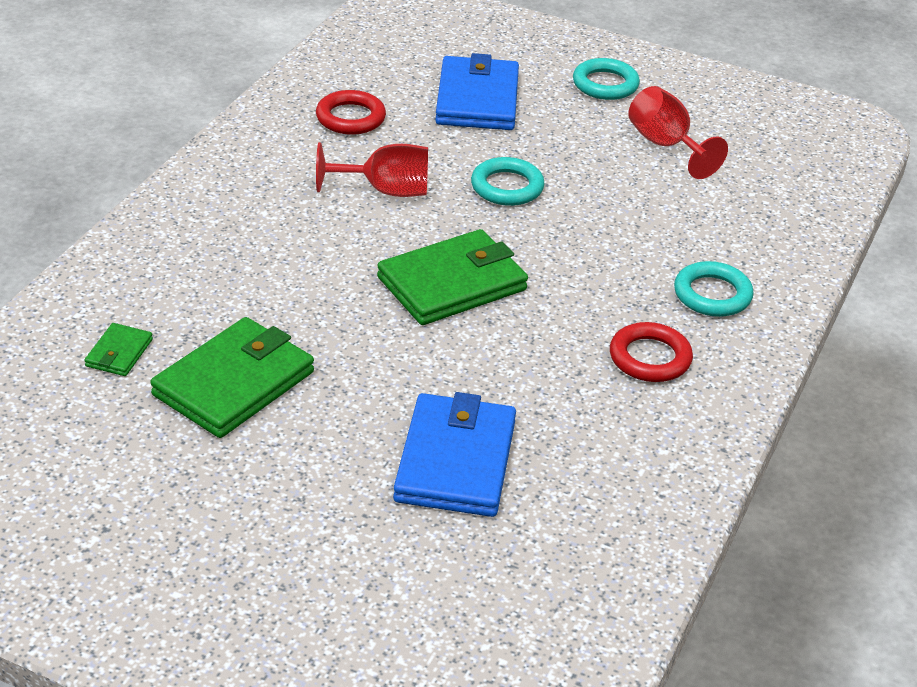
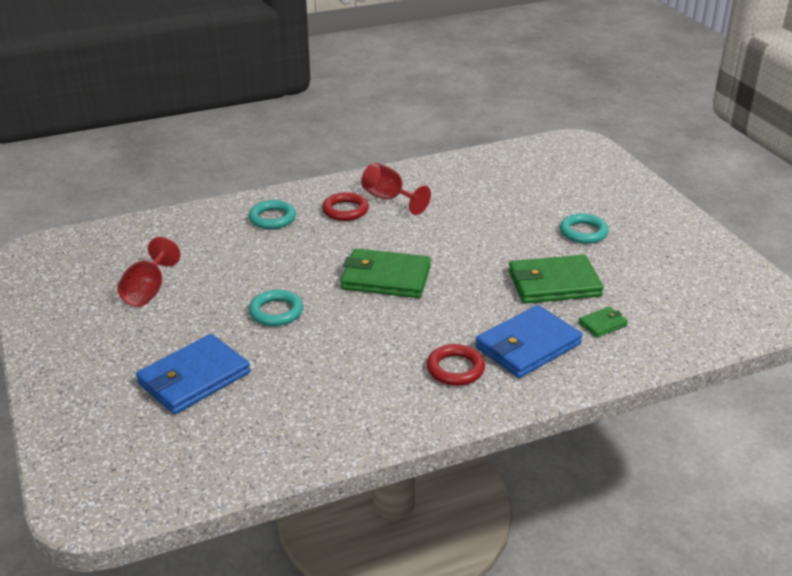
camera: 135 degrees left, 5 degrees down
red ring [316,90,386,135] -> red ring moved to [427,344,485,386]
red goblet [316,142,428,197] -> red goblet moved to [361,163,431,215]
blue wallet [393,392,516,517] -> blue wallet moved to [475,305,583,378]
turquoise ring [573,58,640,100] -> turquoise ring moved to [560,213,609,244]

